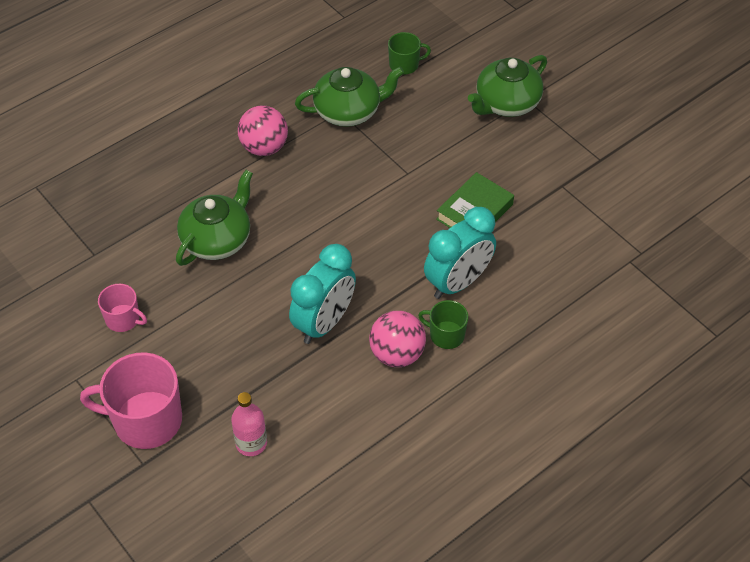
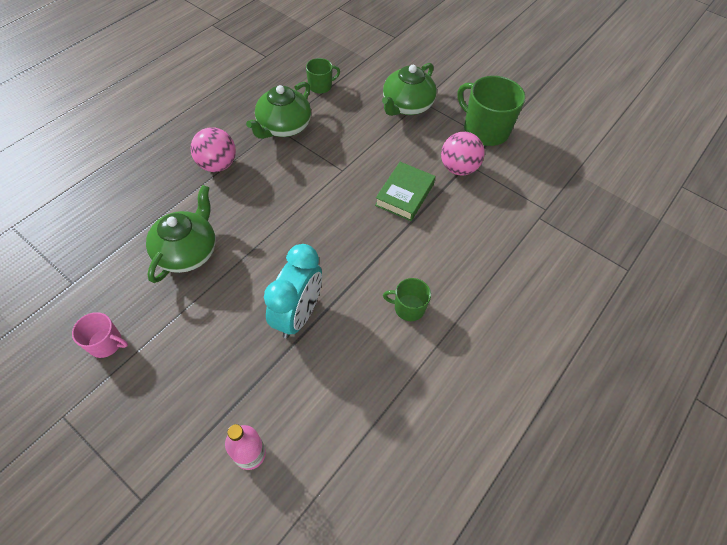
camera: 15 degrees left, 5 degrees up
pink mug [80,352,182,449] -> none
green teapot [295,67,404,127] -> green teapot turned 150 degrees clockwise [246,81,311,139]
pink ball [369,311,426,367] -> pink ball moved to [441,132,485,176]
turquoise clock [424,207,496,299] -> none
none -> green mug [457,76,526,146]

